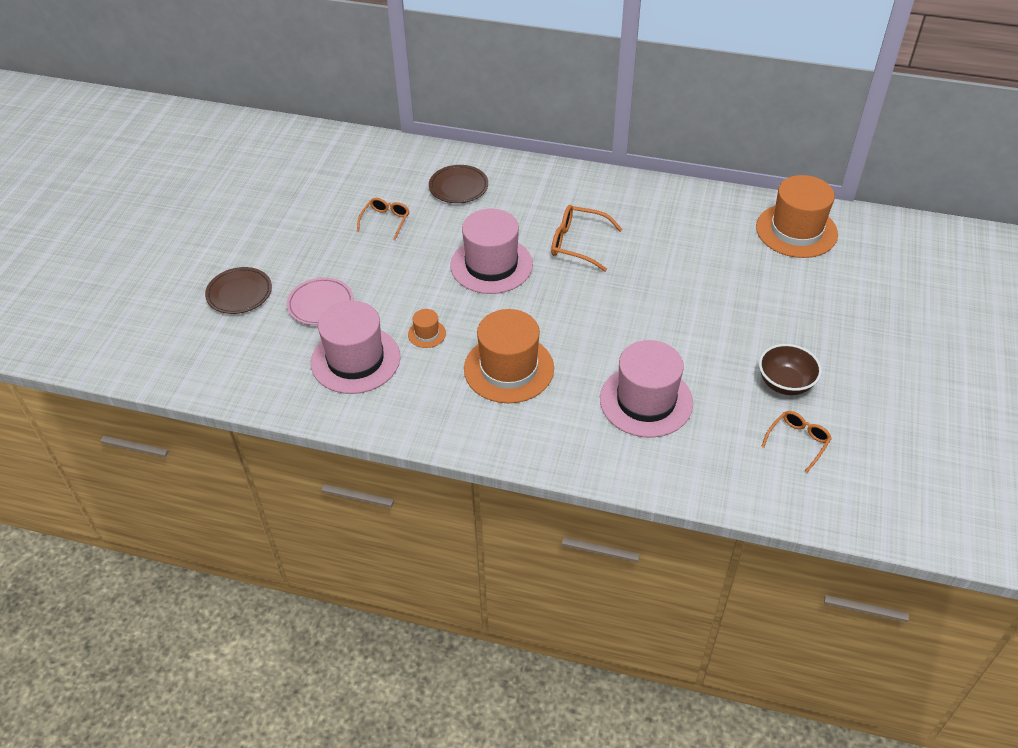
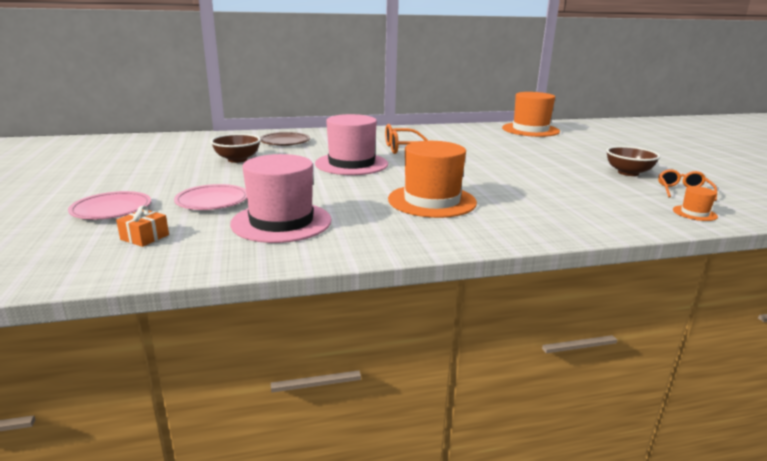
camera: 30 degrees left, 25 degrees down
brown plate [205,267,272,314] -> pink plate [68,191,151,219]
orange glasses [357,198,410,240] -> brown bowl [210,134,261,163]
orange hat [408,309,446,348] -> orange hat moved to [673,186,718,221]
pink hat [600,340,693,438] -> none
none -> orange gift [116,206,169,247]

